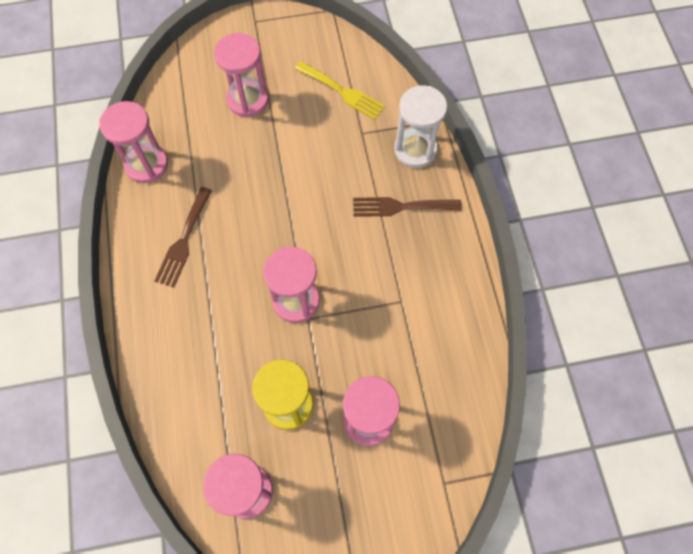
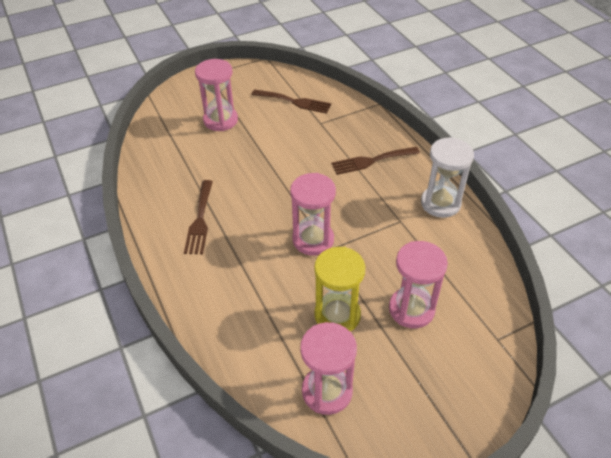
camera: 15 degrees left, 20 degrees down
pink hourglass [99,101,168,183] -> none
yellow fork [295,61,385,120] -> brown fork [251,89,331,114]
white hourglass [394,85,447,168] -> white hourglass moved to [421,137,474,218]

